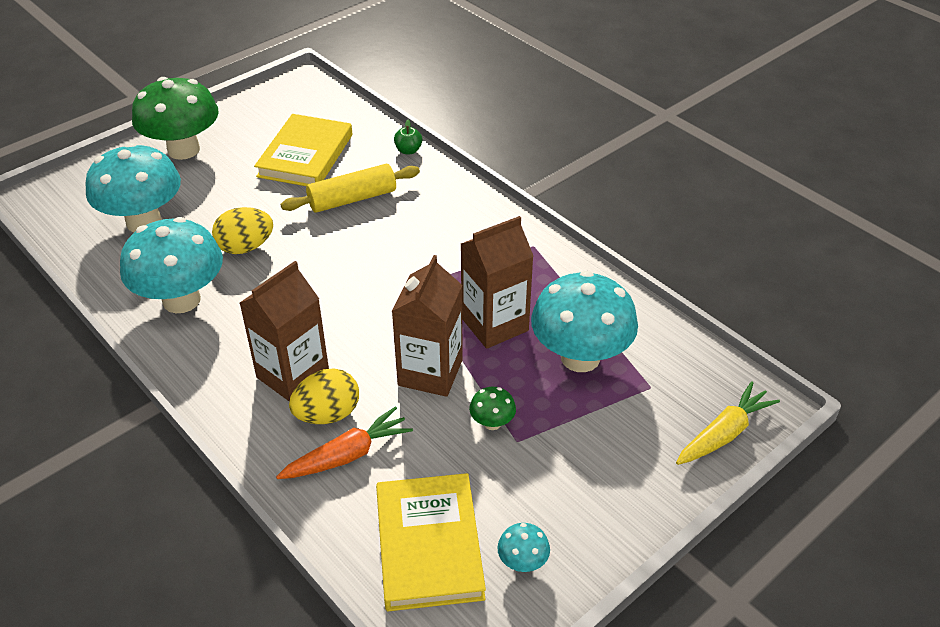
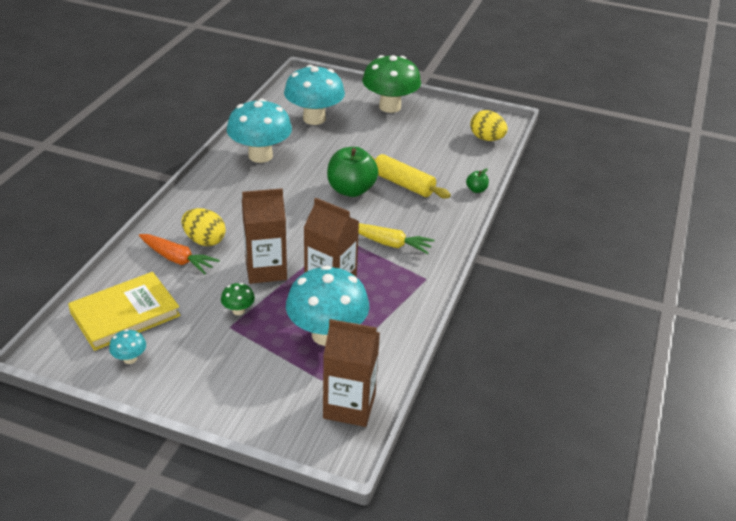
camera: 60 degrees right, 5 degrees down
yellow egg [212,207,273,254] -> yellow egg moved to [470,110,508,141]
brown carton [240,261,329,402] -> brown carton moved to [323,319,380,427]
yellow book [254,114,352,186] -> none
yellow carrot [676,381,780,465] -> yellow carrot moved to [359,223,435,254]
none -> green apple [327,147,378,197]

